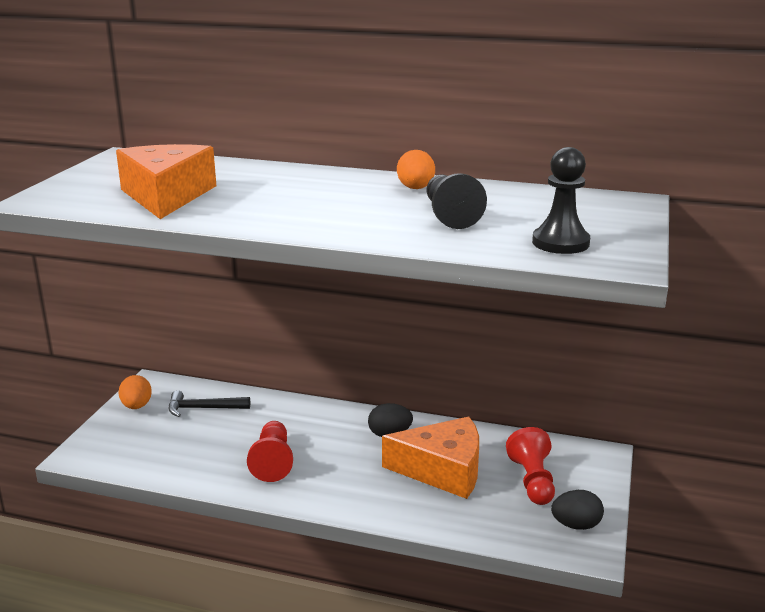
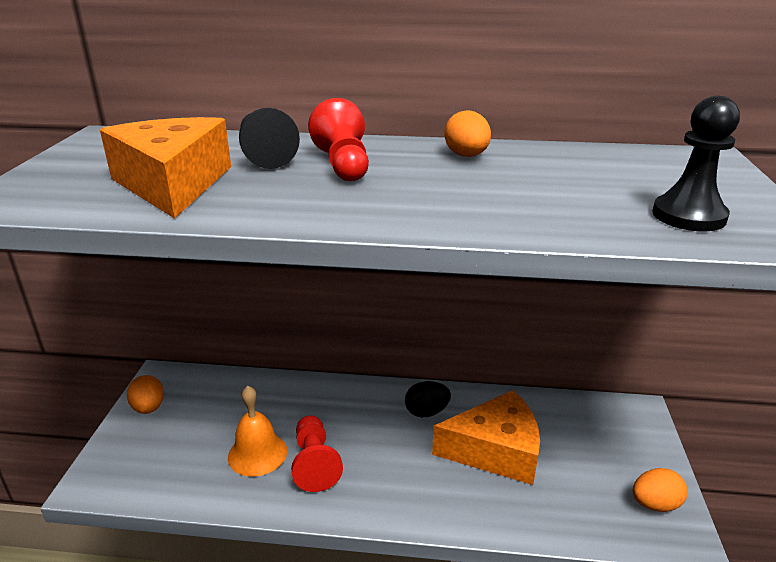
camera: 10 degrees left, 5 degrees up
black hammer [169,390,250,417] -> none
black pawn [427,173,487,229] -> black pawn moved to [239,108,300,169]
red pawn [506,427,555,505] -> red pawn moved to [308,98,369,181]
black egg [551,490,604,530] -> orange egg [633,468,688,512]
none -> orange bell [228,386,287,477]

